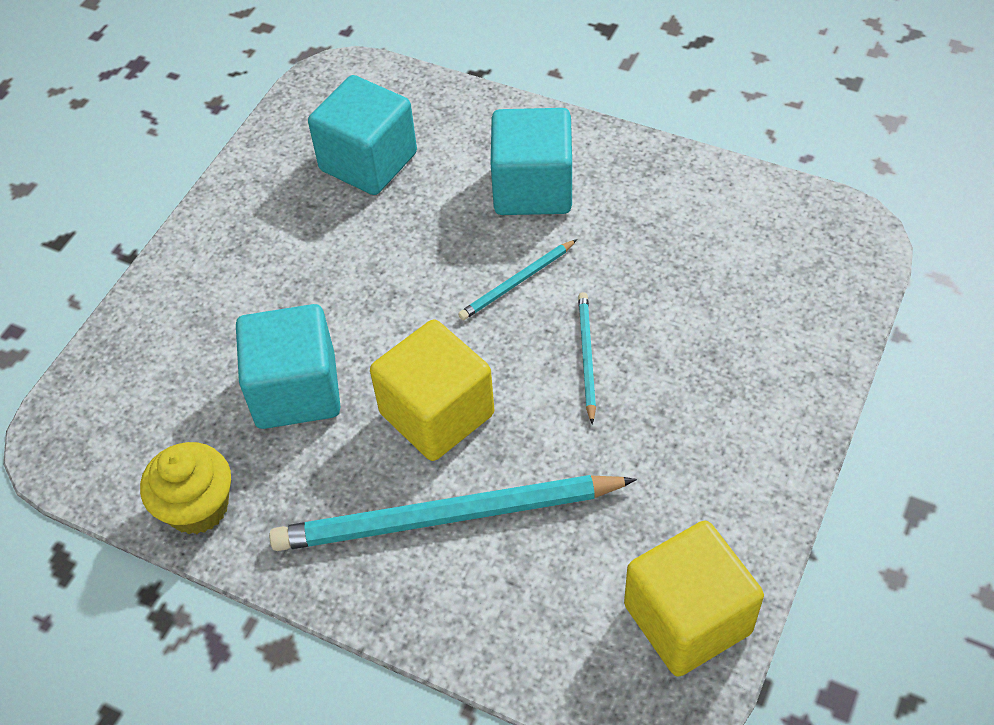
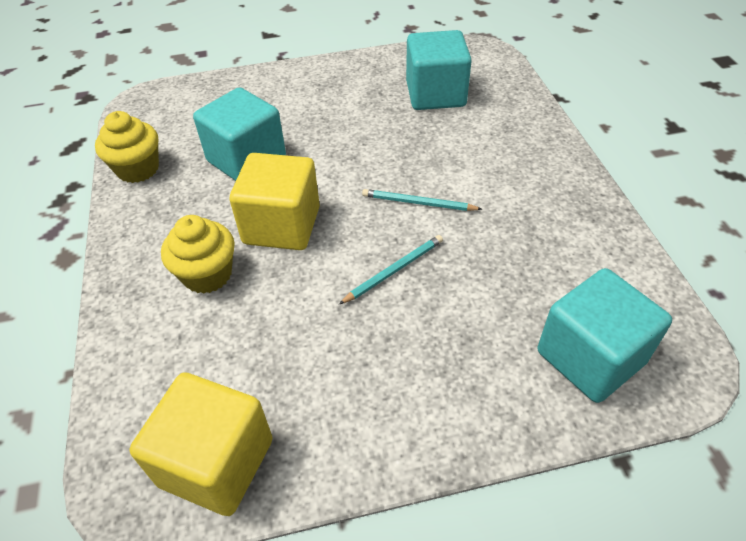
camera: 50 degrees right, 5 degrees down
turquoise pencil [269,475,637,551] -> yellow cupcake [161,215,235,294]
turquoise cube [491,108,572,215] -> turquoise cube moved to [538,268,672,403]

